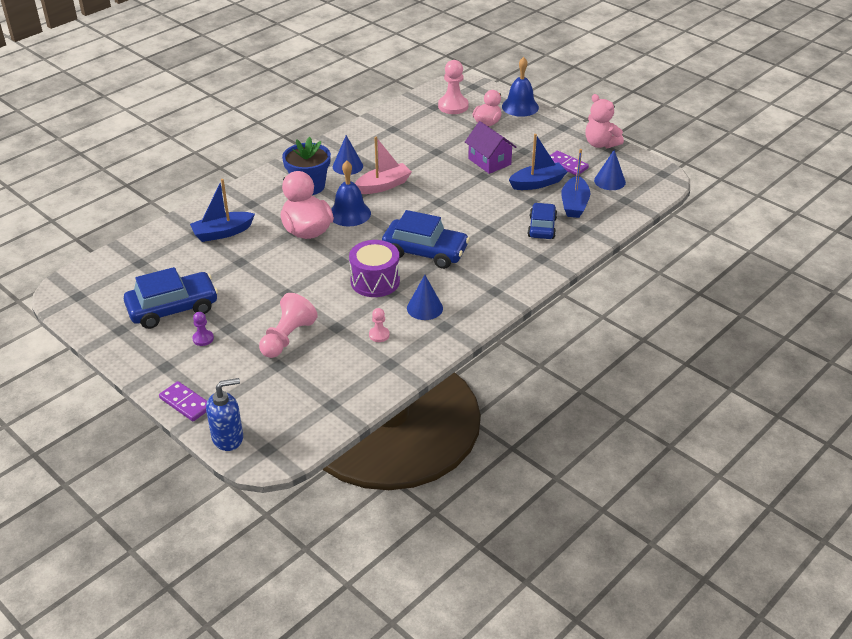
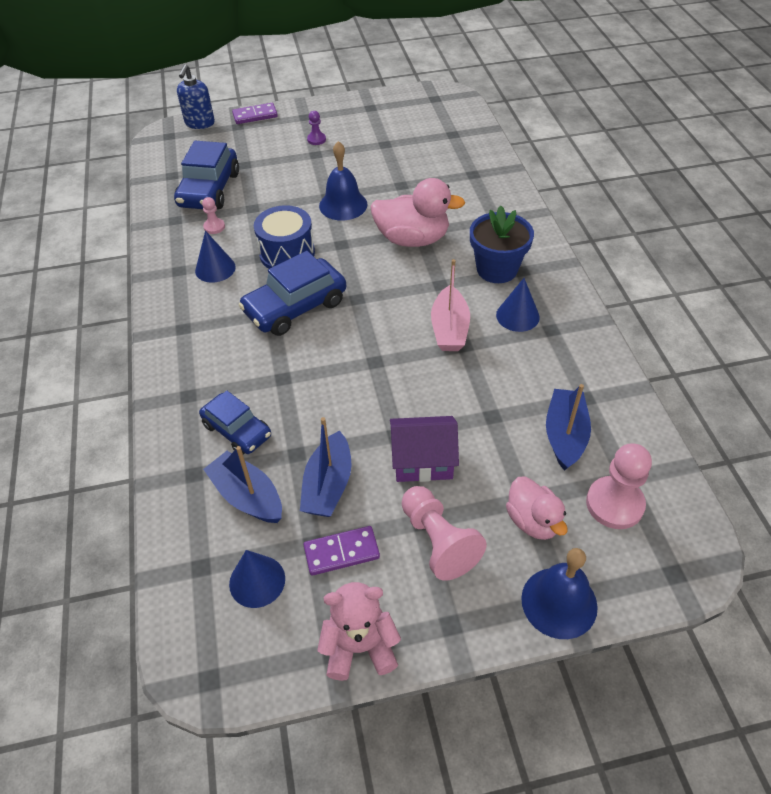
camera: 125 degrees right, 10 degrees up
blue car [124,267,218,329] -> blue car moved to [174,141,239,209]
blue boat [190,179,255,242] -> blue boat moved to [546,384,591,471]
pink pawn [259,293,318,358] -> pink pawn moved to [402,486,486,581]
blue bell [331,160,371,226] -> blue bell moved to [319,141,368,221]
purple drum [349,240,400,297] -> blue drum [254,205,315,269]

